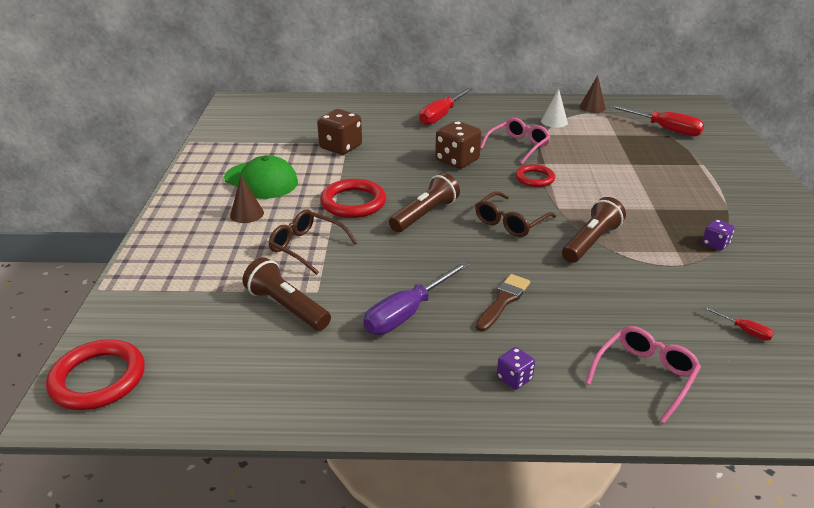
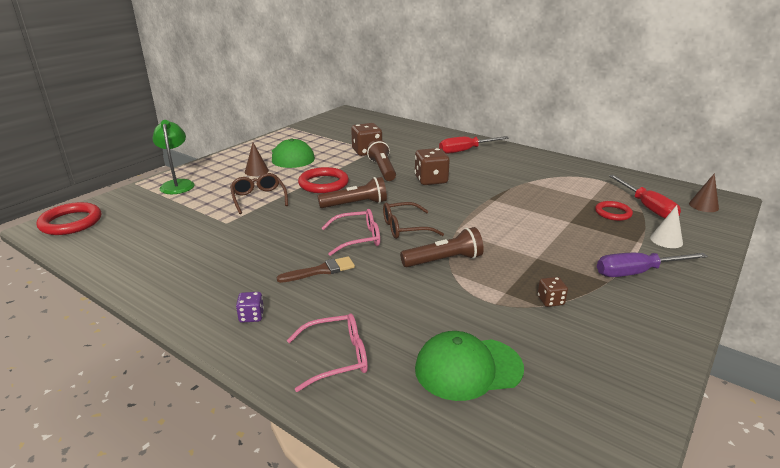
camera: 35 degrees right, 5 degrees down
brown flashlight [243,257,331,331] -> brown flashlight moved to [367,140,396,181]
purple screwdriver [363,261,469,335] -> purple screwdriver moved to [597,253,708,277]
pink glasses [480,118,551,164] -> pink glasses moved to [322,209,380,256]
red ring [515,164,555,187] -> red ring moved to [595,201,633,221]
white cone [541,89,568,128] -> white cone moved to [650,205,683,248]
brown cone [580,75,605,113] -> brown cone moved to [689,173,719,212]
purple dice [702,219,735,251] -> brown dice [537,277,568,307]
red screwdriver [703,306,774,340] -> green cap [415,331,524,401]
none -> green lamp [152,120,195,194]

